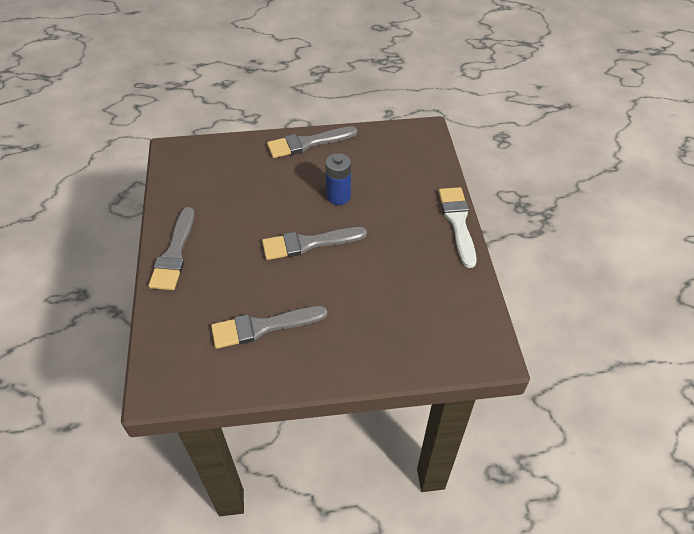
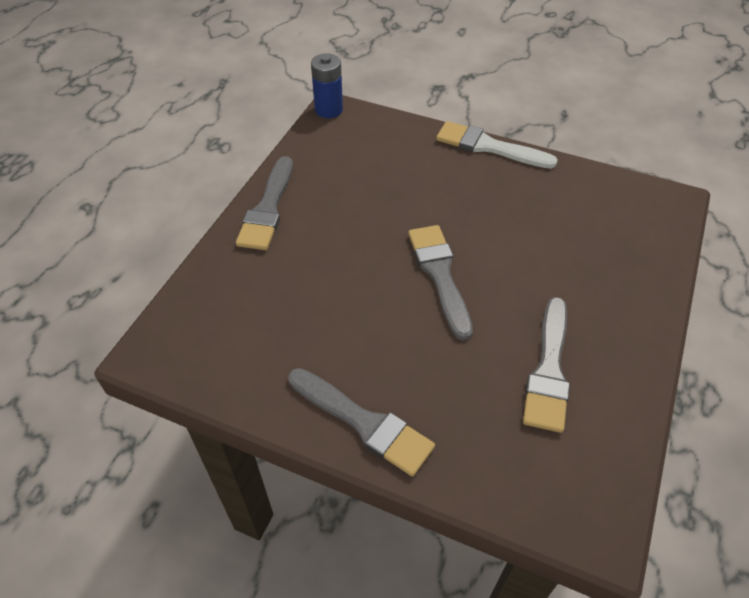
camera: 60 degrees left, 0 degrees up
grey brush [262,227,367,260] -> grey brush turned 150 degrees clockwise [408,225,473,340]
blue battery [325,153,351,205] -> blue battery moved to [311,53,343,118]

